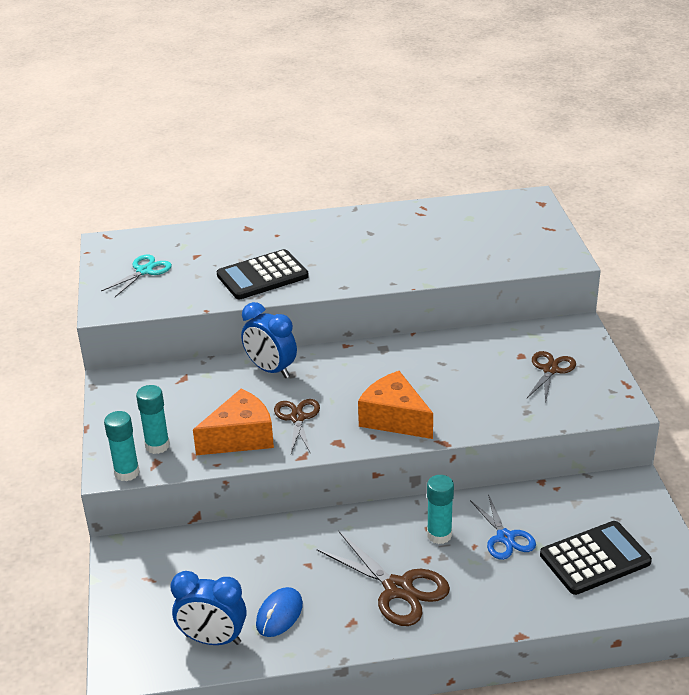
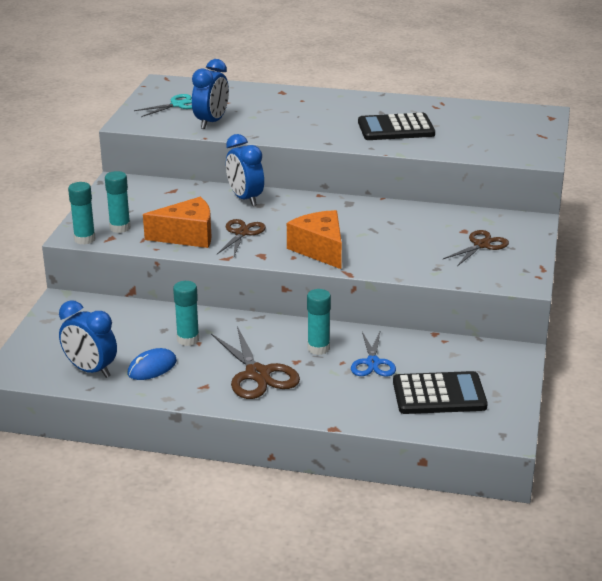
camera: 20 degrees right, 5 degrees down
black calculator [217,249,309,299] -> black calculator moved to [358,113,435,140]
none -> turquoise glue stick [173,281,199,346]
none -> blue clock [192,59,229,129]

